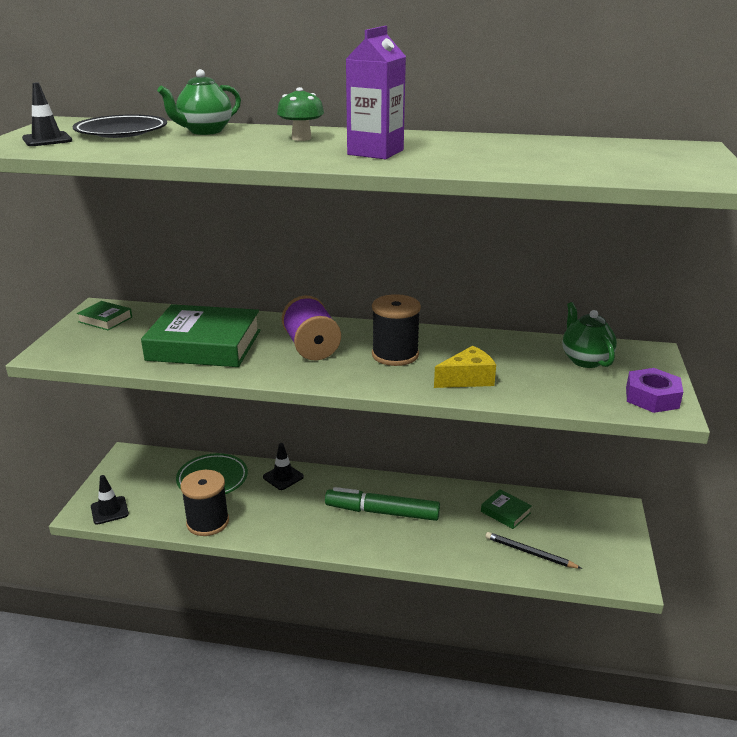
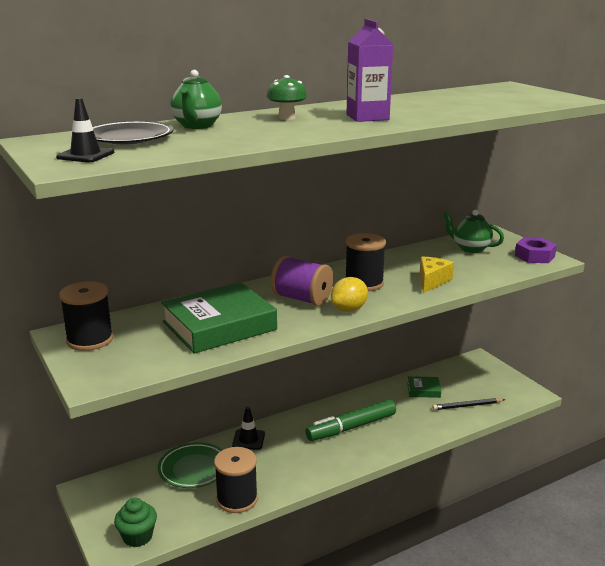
camera: 40 degrees left, 5 degrees down
green book [77,301,132,330] -> black spool [59,281,113,351]
black traffic cone [91,475,129,525] -> green cupcake [114,498,157,547]
none -> yellow lemon [331,277,368,312]

